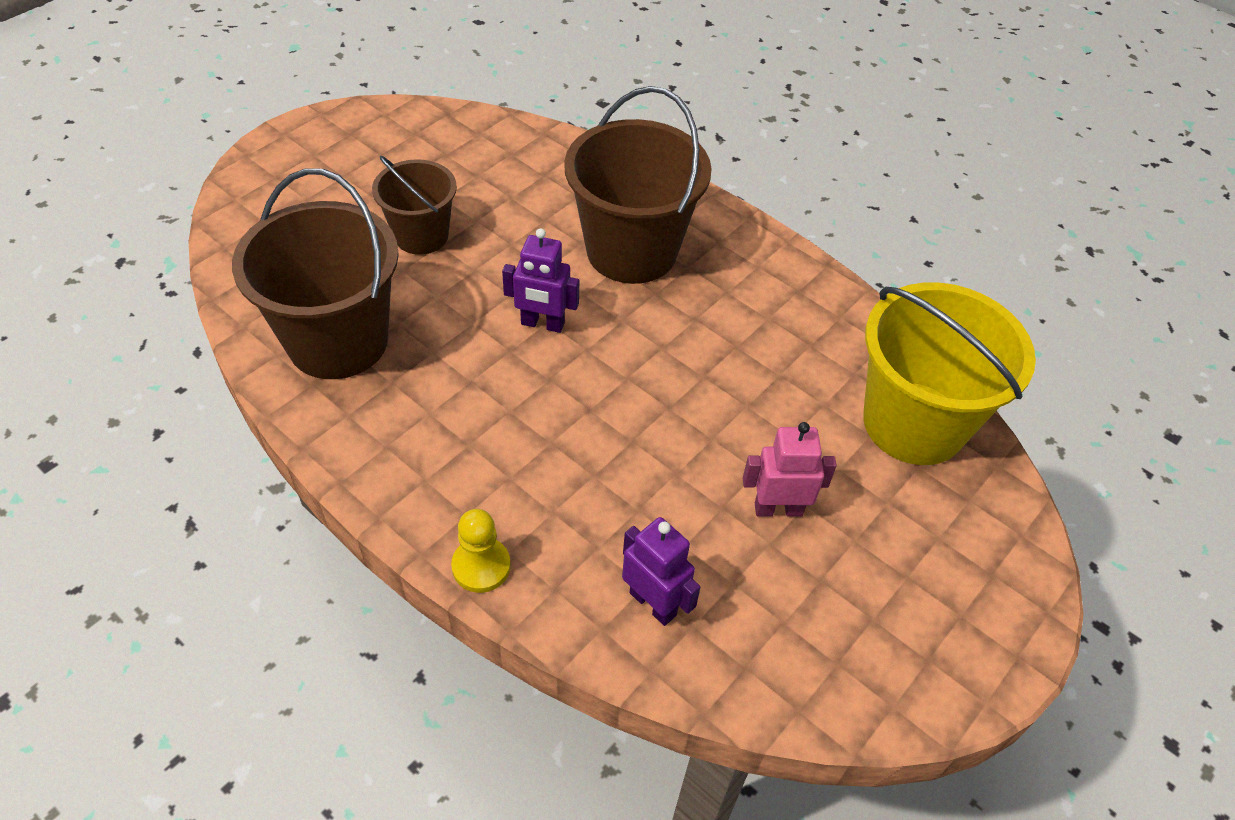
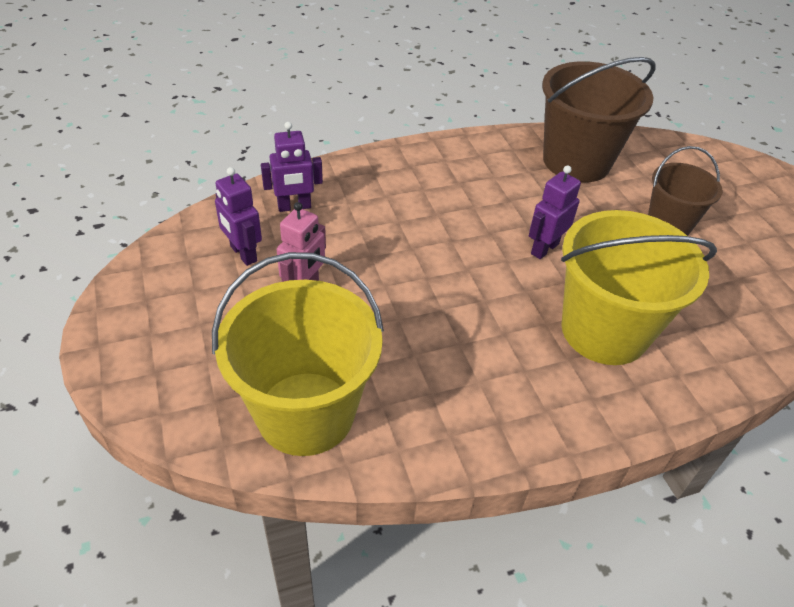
camera: 120 degrees right, 5 degrees down
yellow pawn [451,509,511,593] -> none
brown bucket [564,86,712,284] -> yellow bucket [561,210,717,365]
none -> purple robot [215,167,262,266]

